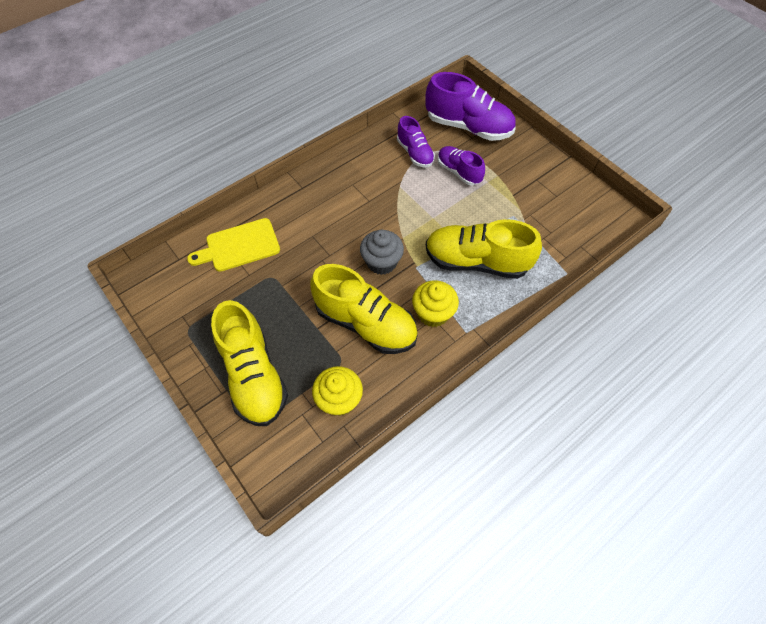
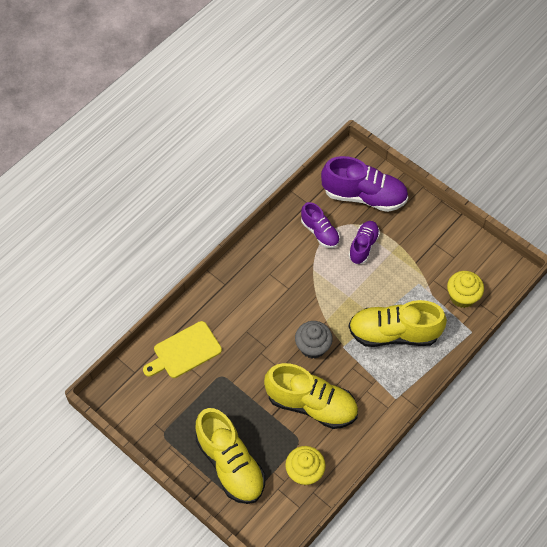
camera: 10 degrees left, 0 degrees up
yellow cupcake [412,280,459,327] -> yellow cupcake moved to [447,271,484,308]
purple shoe [438,146,485,185] -> purple shoe turned 75 degrees clockwise [349,221,380,264]

